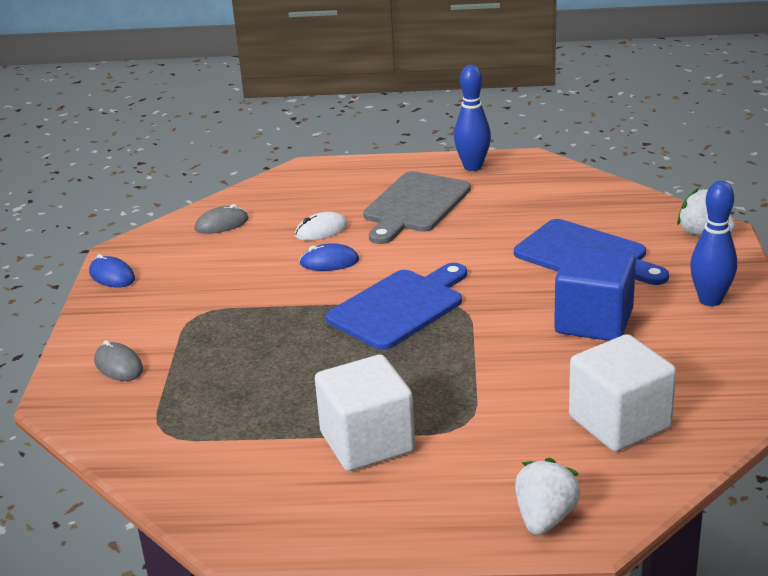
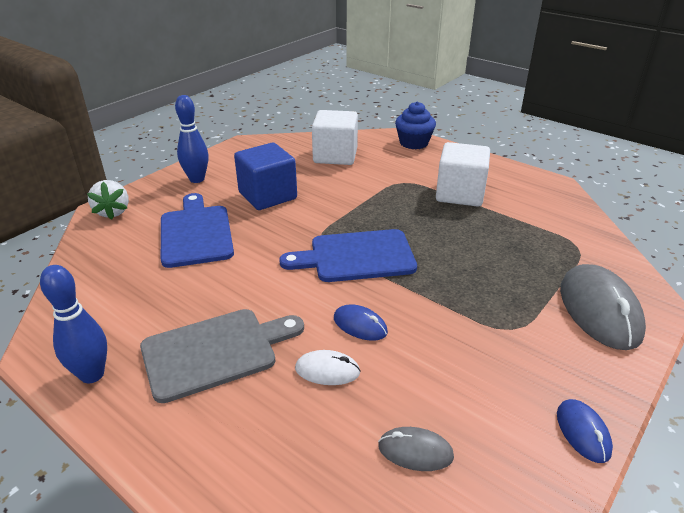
camera: 145 degrees left, 5 degrees up
grey mouse [94,340,143,381] -> grey mouse [560,264,646,350], size x1.98
white strawberry [515,458,581,535] -> blue cupcake [395,101,436,149]

